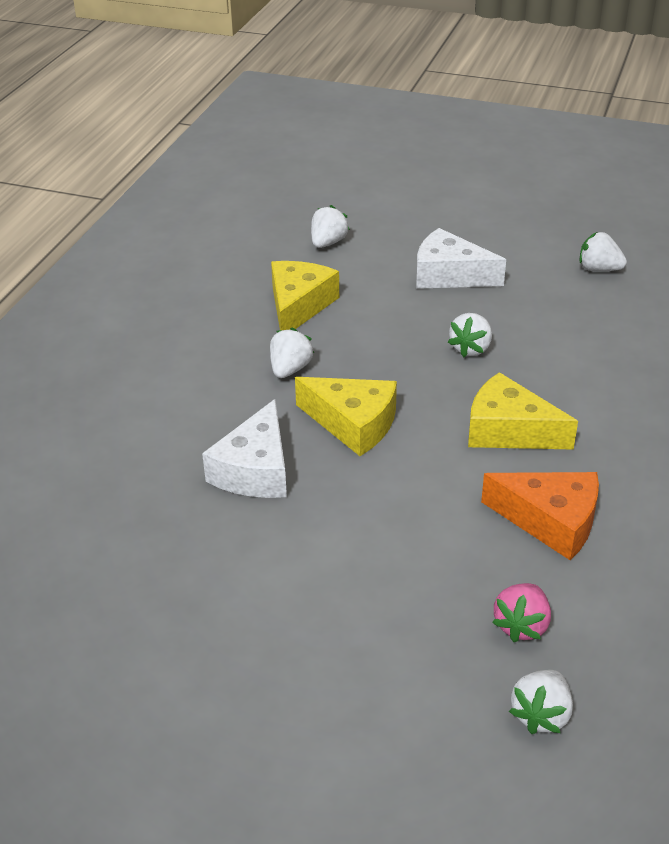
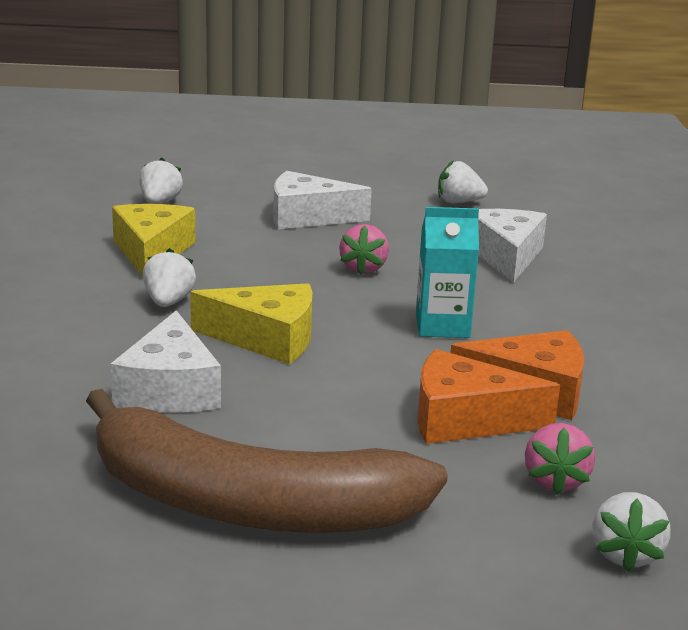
camera: 20 degrees left, 15 degrees down
white strawberry [448,313,492,357] -> pink strawberry [339,224,389,275]
yellow cheese [468,372,578,450] -> turquoise carton [416,207,479,338]
none -> brown banana [86,389,448,533]
none -> orange cheese [418,349,560,444]
none -> white cheese [478,209,547,283]

